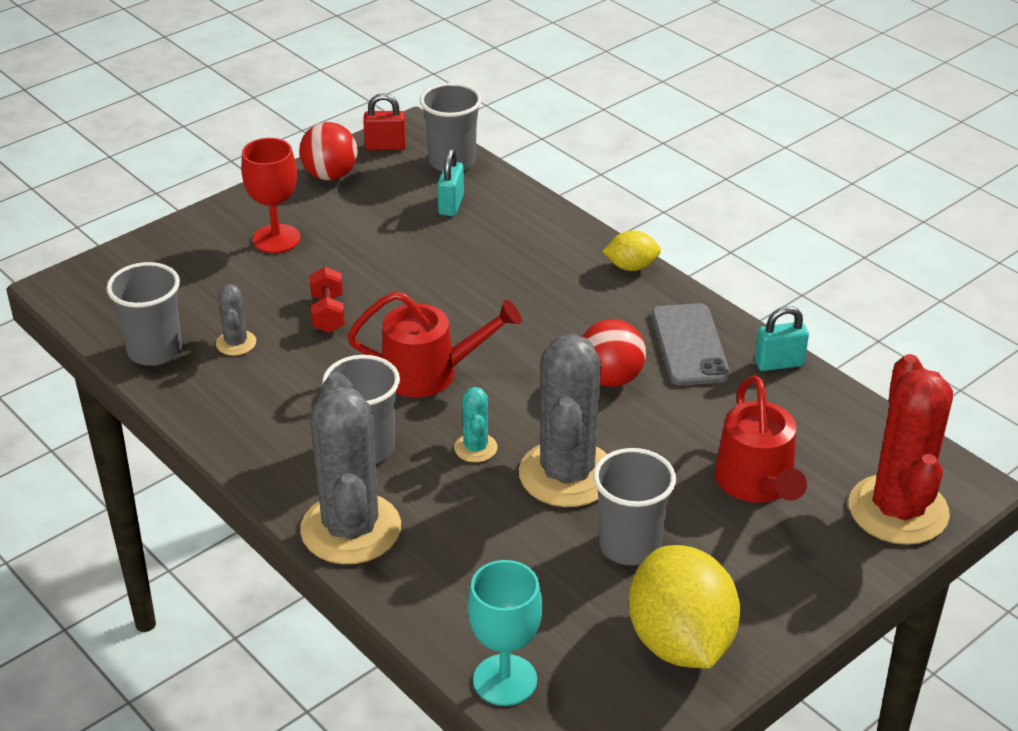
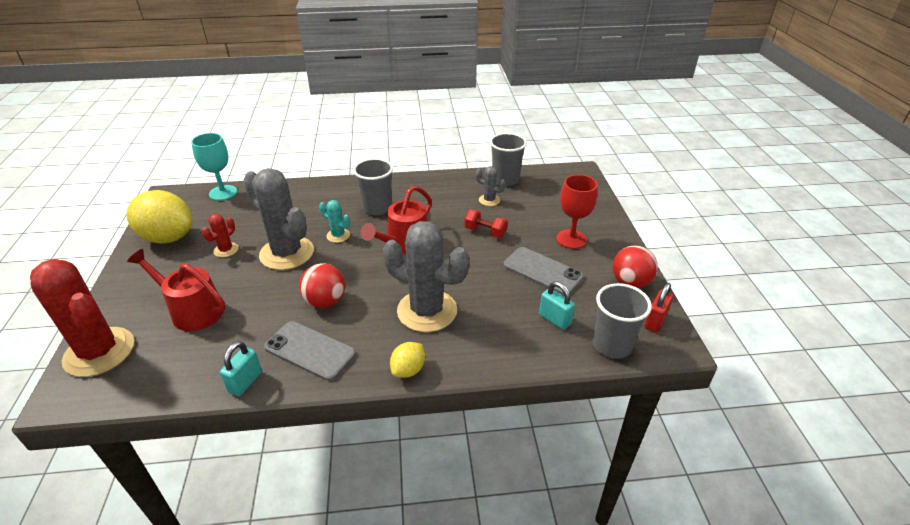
camera: 125 degrees right, 0 degrees up
grey cactus [300,372,401,564] -> grey cactus moved to [383,221,470,332]
grey cup [593,448,676,565] -> red cactus [202,214,239,257]
none -> grey phone [503,247,584,295]

